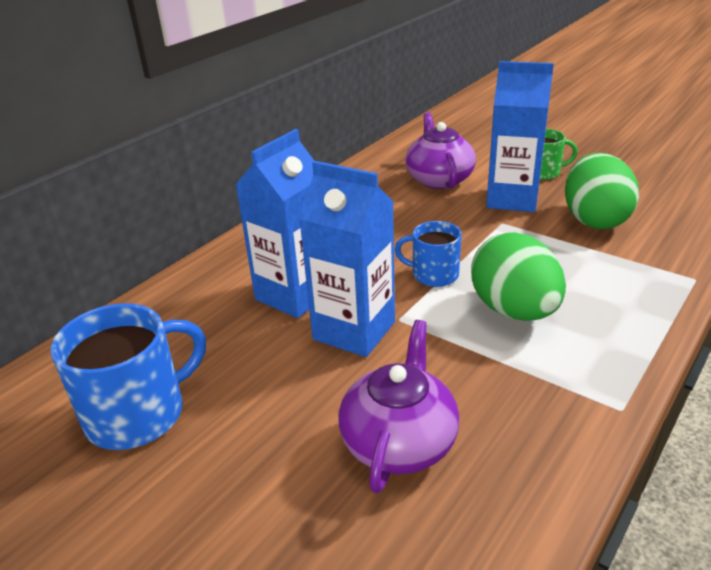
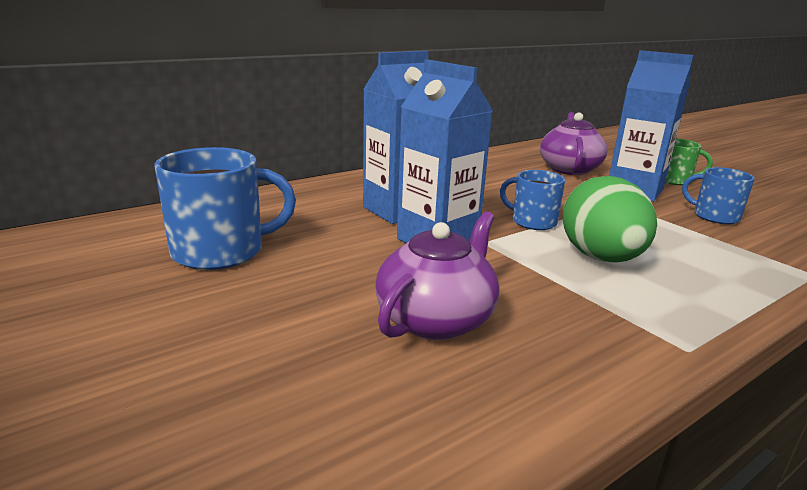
camera: 15 degrees right, 10 degrees down
green egg [565,153,639,229] -> blue mug [682,167,755,224]

